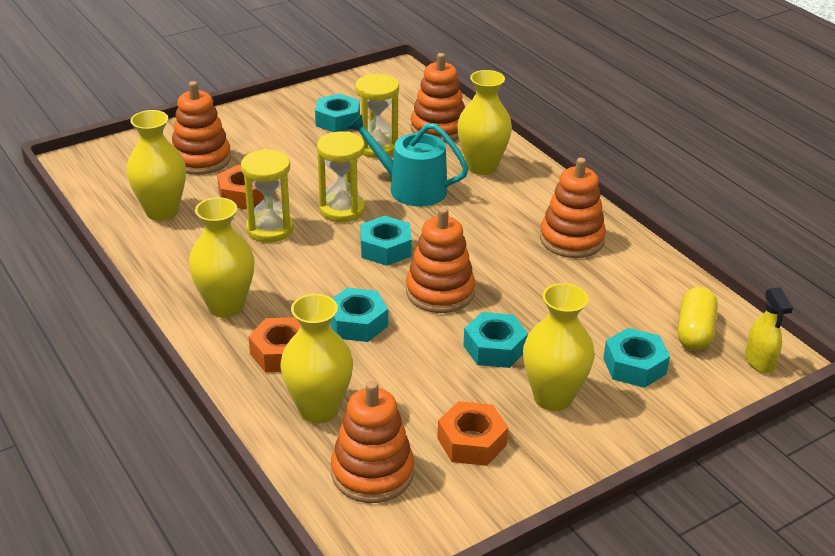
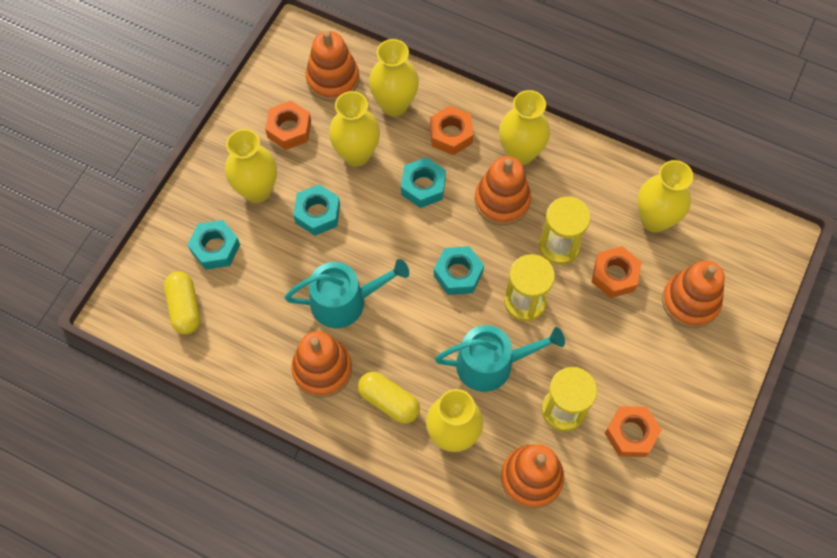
camera: 150 degrees right, 30 degrees up
turquoise nut [315,93,360,132] -> orange nut [605,406,662,457]
orange stacking toy [406,207,475,313] -> orange stacking toy moved to [475,156,531,226]
yellow spray bottle [745,287,793,373] -> none
none -> turquoise watering can [285,259,409,328]
none -> yellow vase [329,91,380,166]
none -> yellow capsule [358,372,420,424]

